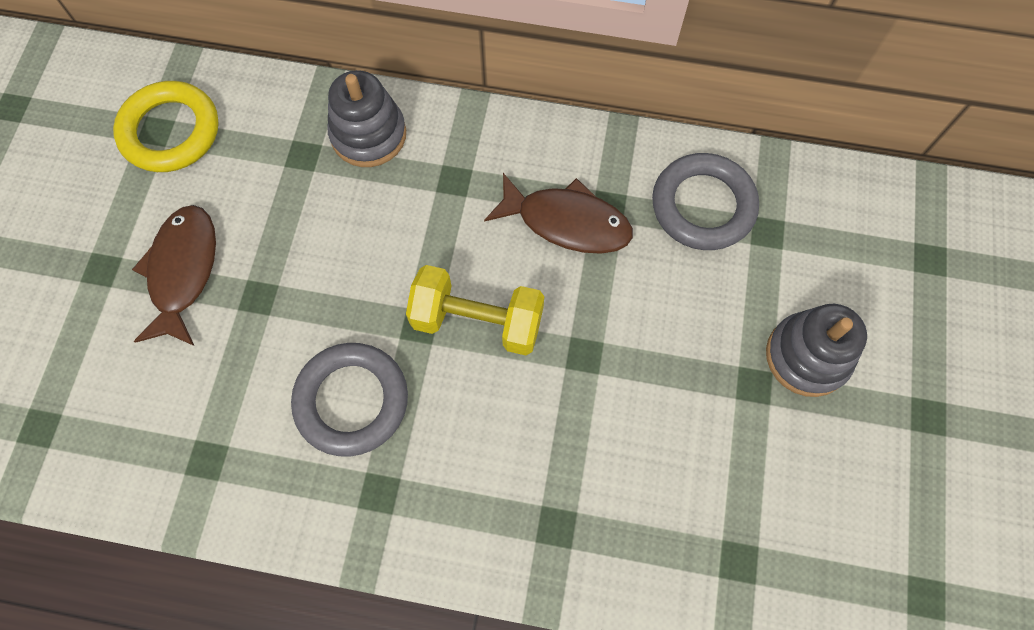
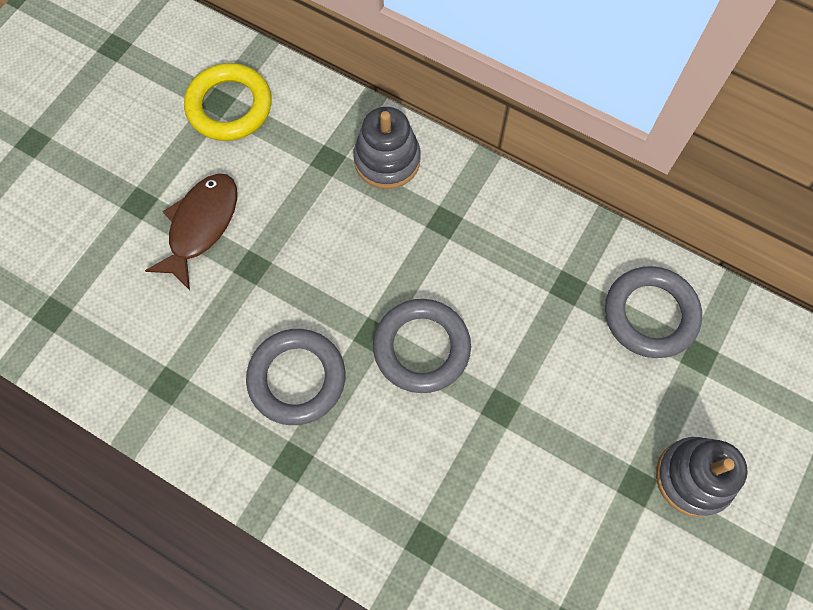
camera: 20 degrees right, 0 degrees up
yellow dumbbell [406,265,544,355] -> grey ring [373,299,471,393]
brown fish [484,173,633,254] -> none

